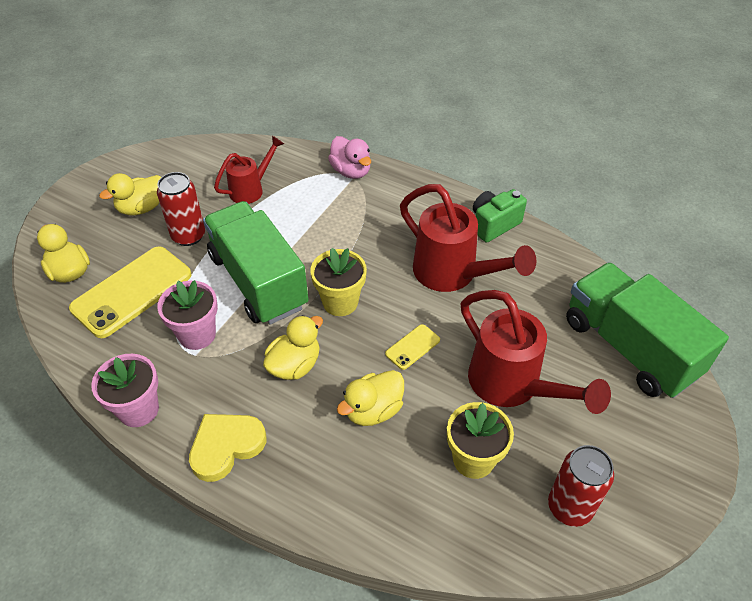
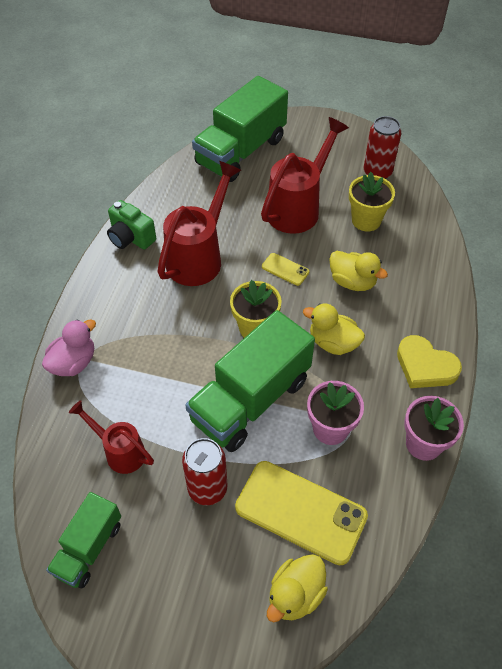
camera: 105 degrees left, 5 degrees up
yellow duck [99,173,161,215] -> none
none -> green truck [46,492,121,588]

